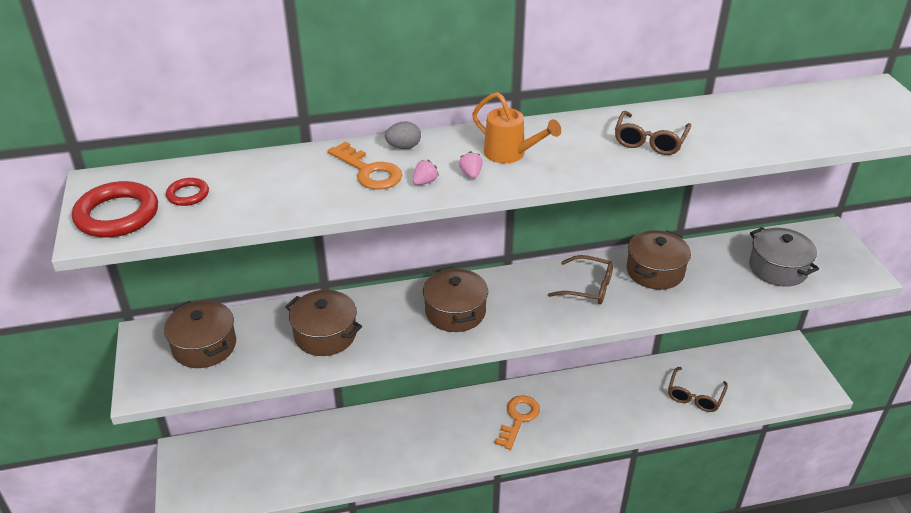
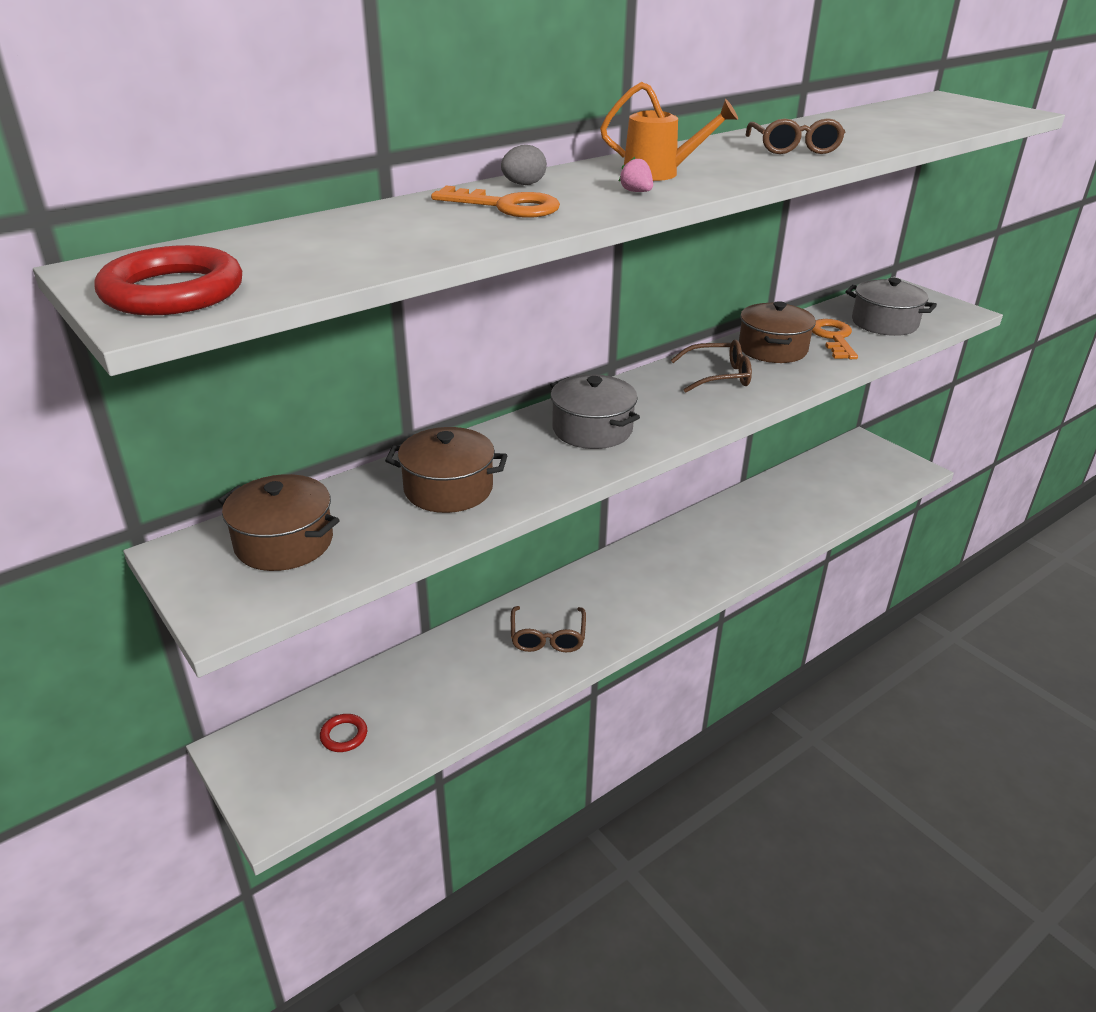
camera: 25 degrees left, 5 degrees down
red ring [166,178,209,206] -> red ring moved to [320,714,367,752]
pink strawberry [413,160,439,185] -> none
brown pot [423,266,488,332] -> grey pot [550,374,640,449]
orange key [494,395,540,450] -> orange key moved to [812,319,858,359]
brown glasses [668,367,728,412] -> brown glasses moved to [511,606,586,652]

